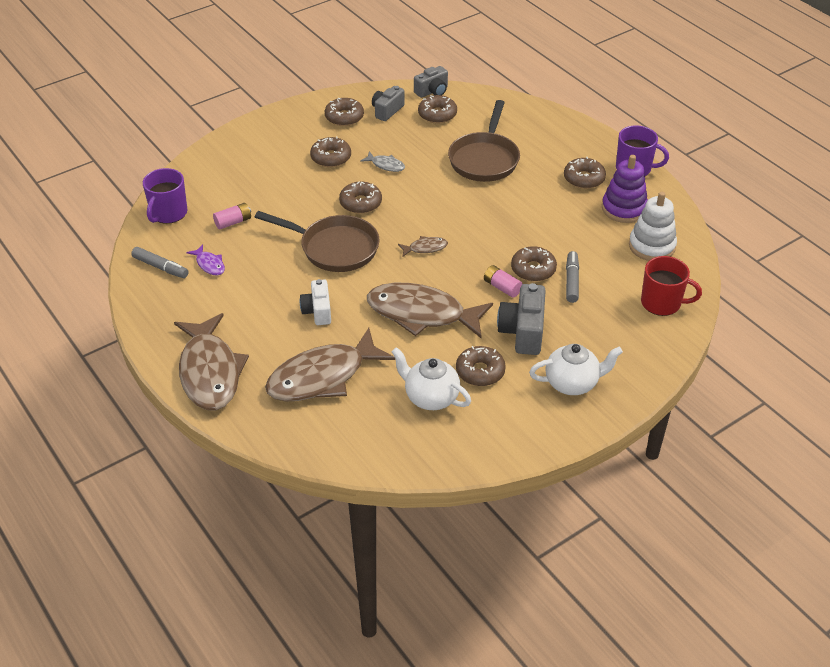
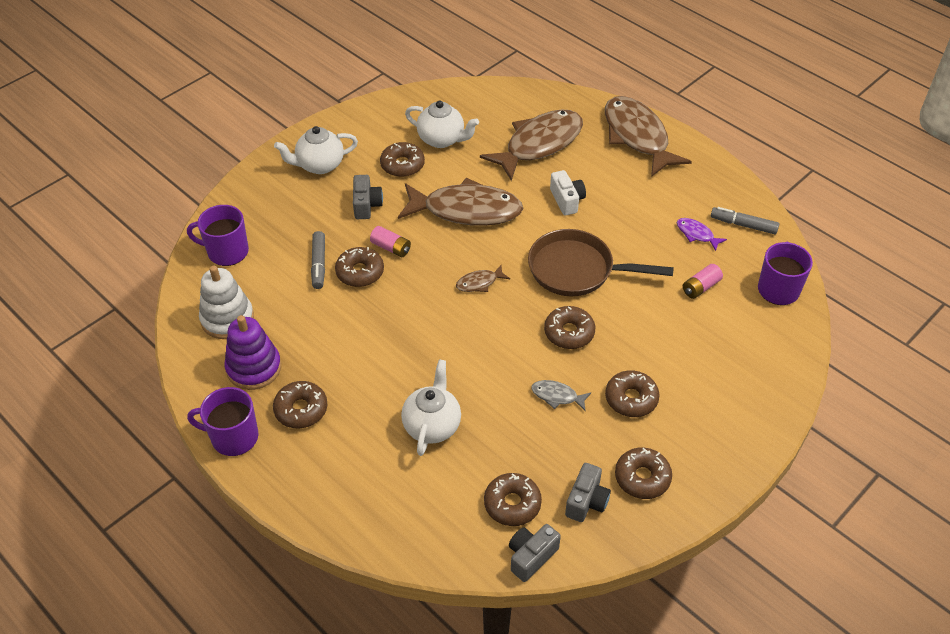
camera: 170 degrees right, 5 degrees up
brown pan [448,100,520,182] -> white teapot [401,360,461,456]
grey camera [497,283,546,355] -> grey camera [353,175,383,219], size x0.66
red mug [641,256,702,316] -> purple mug [187,205,249,266]

